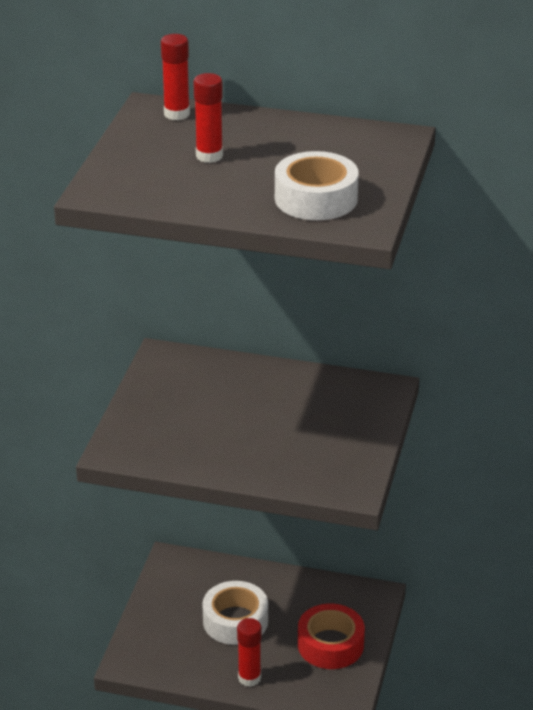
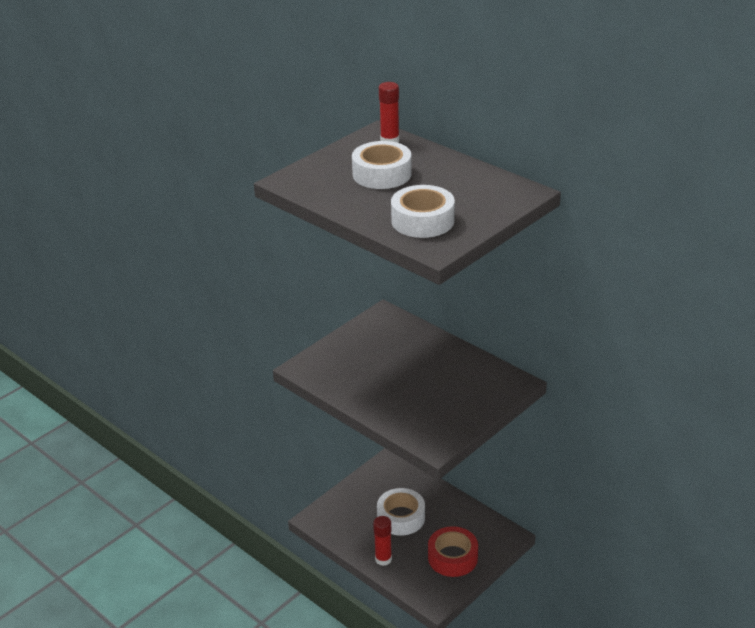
camera: 30 degrees right, 0 degrees up
red glue stick [193,73,223,163] -> white tape [352,141,412,189]

